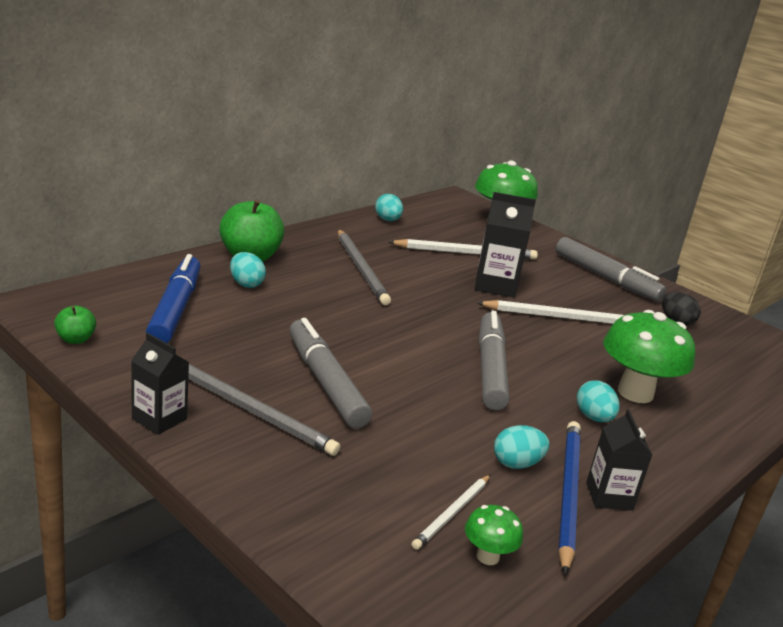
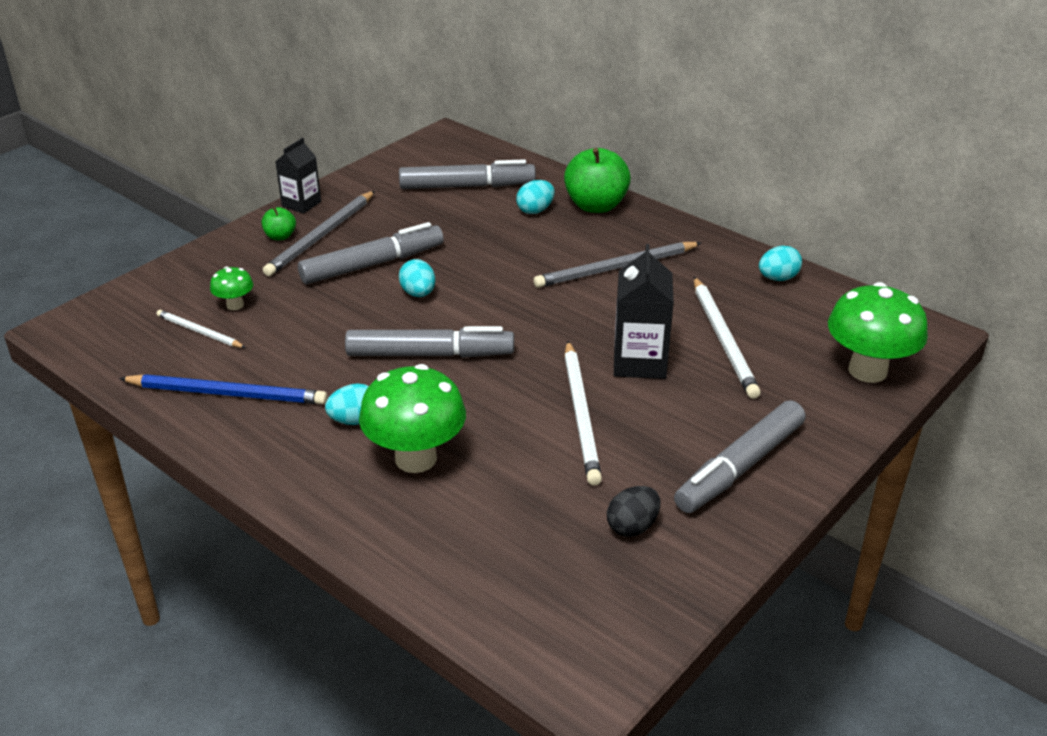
camera: 90 degrees right, 10 degrees up
green apple [54,306,96,344] -> green apple moved to [262,207,296,240]
blue marker [146,254,201,343] -> grey marker [399,159,536,189]
green mushroom [465,505,523,565] -> green mushroom moved to [210,266,253,310]
turquoise egg [494,425,550,469] -> turquoise egg moved to [399,259,435,297]
black carton [586,409,652,511] -> none

